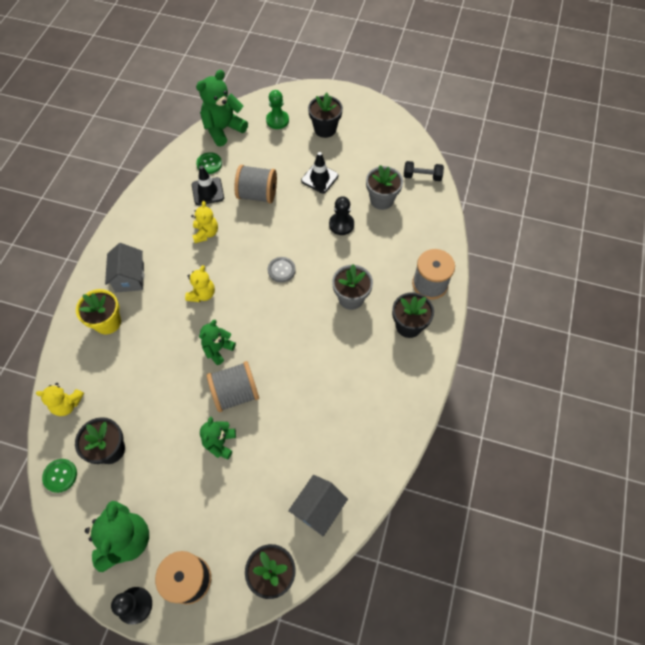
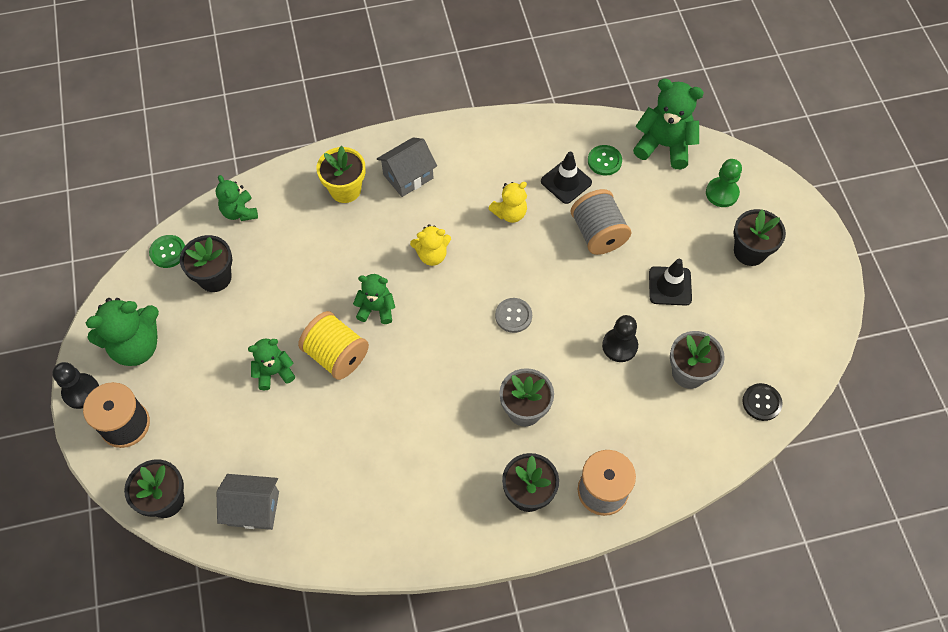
camera: 60 degrees right, 0 degrees up
yellow teddy bear [36,383,84,416] -> green teddy bear [216,175,258,221]
grey spool [207,361,259,412] -> yellow spool [298,311,369,380]
black dumbbell [404,161,444,181] -> black button [742,383,782,421]

